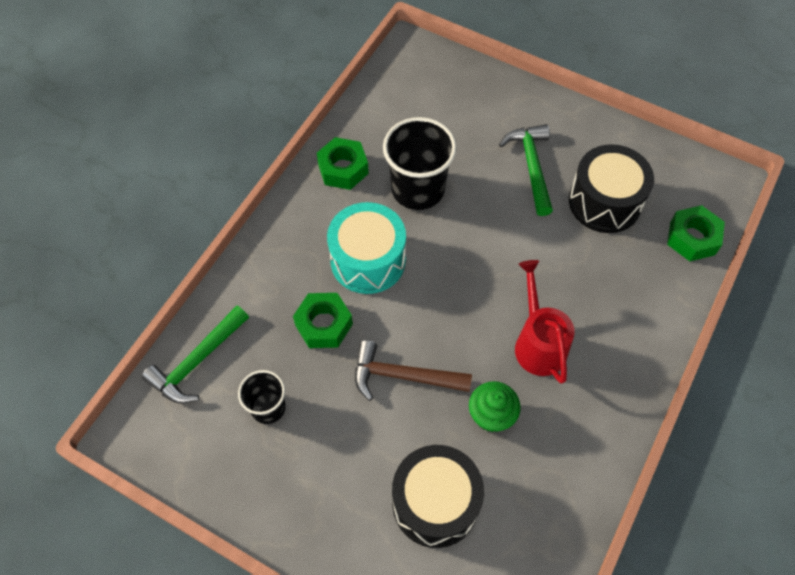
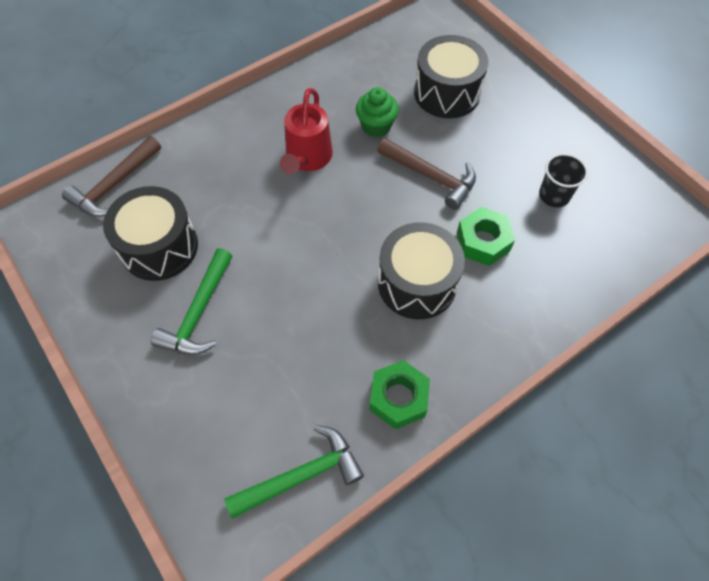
camera: 155 degrees left, 0 degrees up
green hammer [142,306,249,403] -> green hammer moved to [224,425,364,519]
turquoise drum [327,202,406,294] -> black drum [378,222,465,319]
black cup [383,117,457,210] -> none
green nut [667,205,725,261] -> brown hammer [62,136,161,217]

